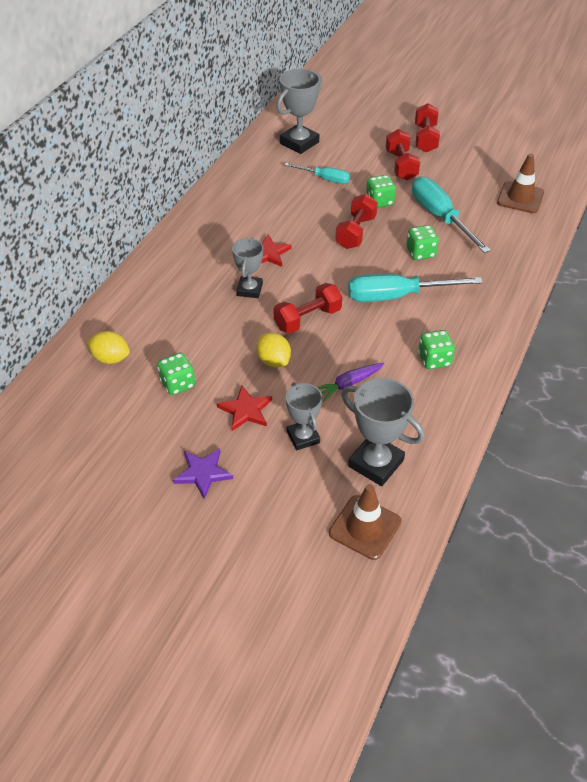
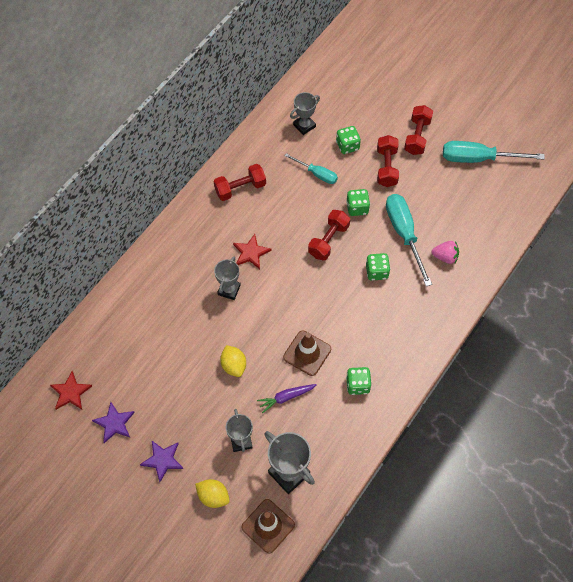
camera: 10 degrees right, 15 degrees up
yellow lemon [87,331,130,364] -> yellow lemon moved to [195,479,230,508]
green dice [157,352,195,395] -> green dice moved to [336,126,361,154]
red star [217,386,272,431] -> red star moved to [50,371,92,410]
red dumbbell [274,283,342,333] -> red dumbbell moved to [214,164,266,201]
grey trophy [277,69,322,154] -> grey trophy [290,92,320,135], size x0.65
turquoise screwdriver [348,274,483,302] -> turquoise screwdriver moved to [443,141,545,163]
brown traffic cone [497,154,544,213] -> brown traffic cone moved to [283,330,331,376]
none -> purple star [92,402,135,443]
none -> pink strawberry [432,241,459,264]

